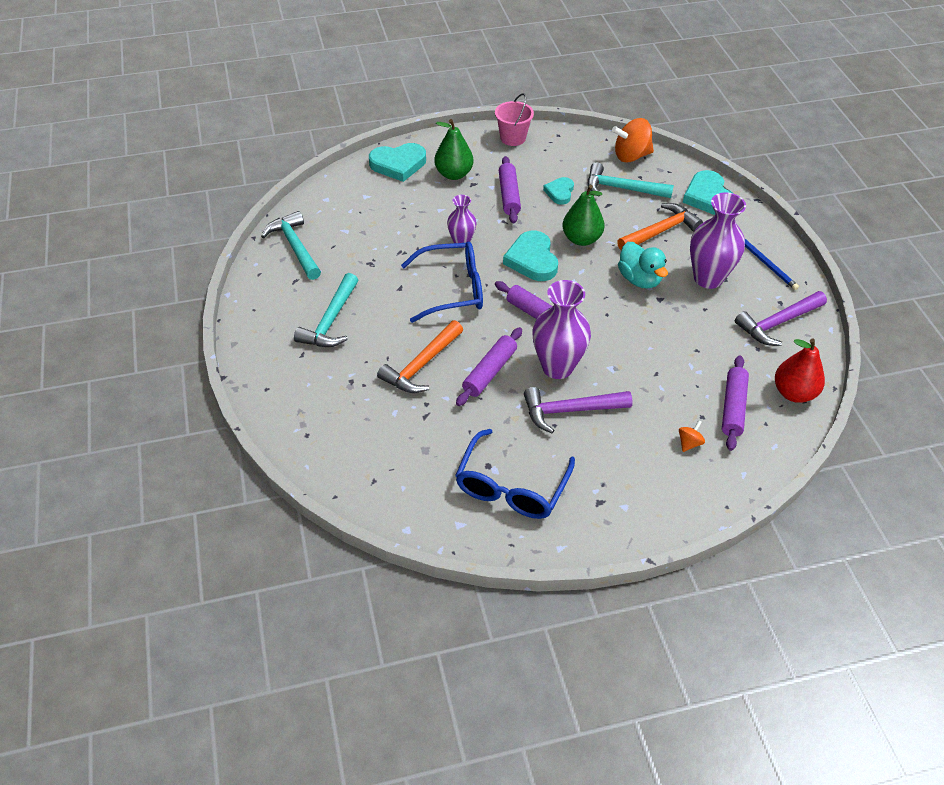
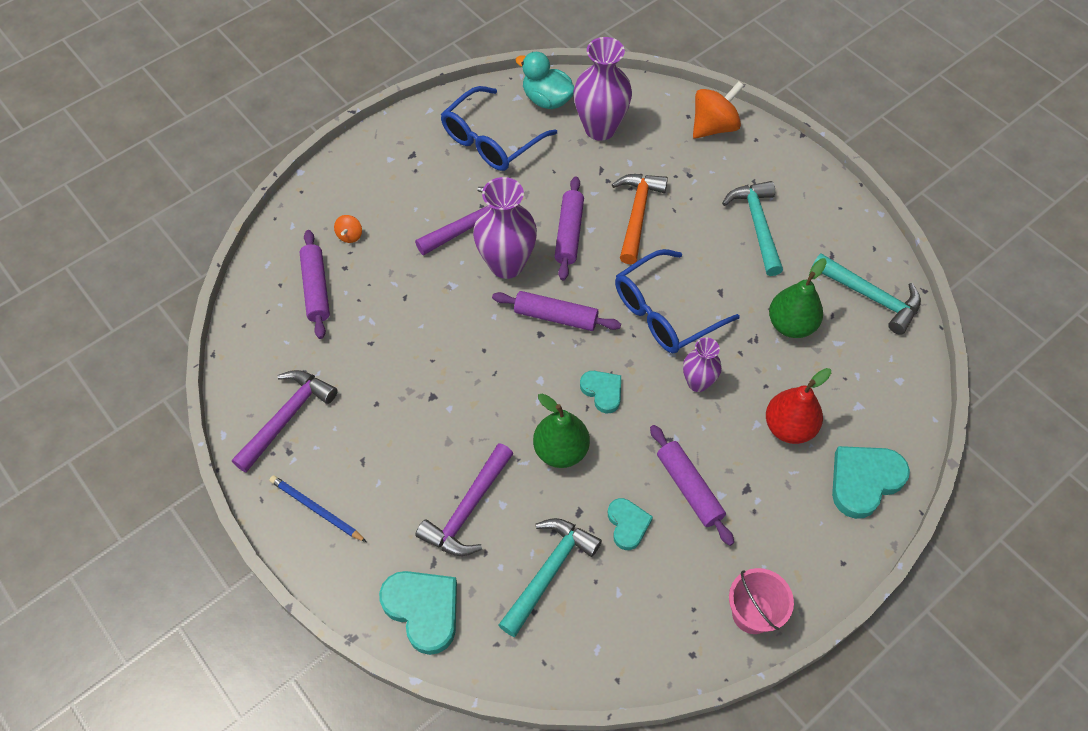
camera: 155 degrees right, 10 degrees up
green pear [434,119,474,180] -> green pear moved to [769,258,827,338]
blue glasses [455,429,575,519] -> blue glasses turned 135 degrees counterclockwise [441,86,557,171]
turquoise heart [503,231,558,281] -> turquoise heart [580,371,621,414], size x0.60
turquoise hammer [588,162,674,198] -> turquoise hammer turned 45 degrees counterclockwise [499,518,602,637]
orange spinning top [612,118,654,163] -> orange spinning top moved to [693,81,744,139]
orange hammer [617,203,703,250] -> purple hammer [415,443,514,556]
turquoise duck [618,242,668,289] -> turquoise duck moved to [516,52,574,109]
purple vase [690,193,746,289] -> purple vase moved to [574,37,632,141]
red pear [775,339,825,403] -> red pear moved to [766,368,831,444]

